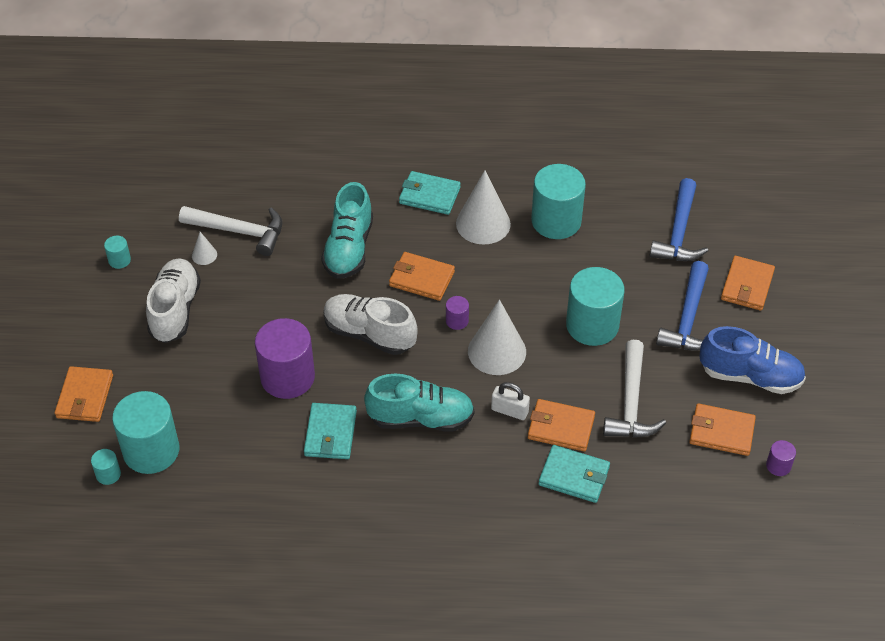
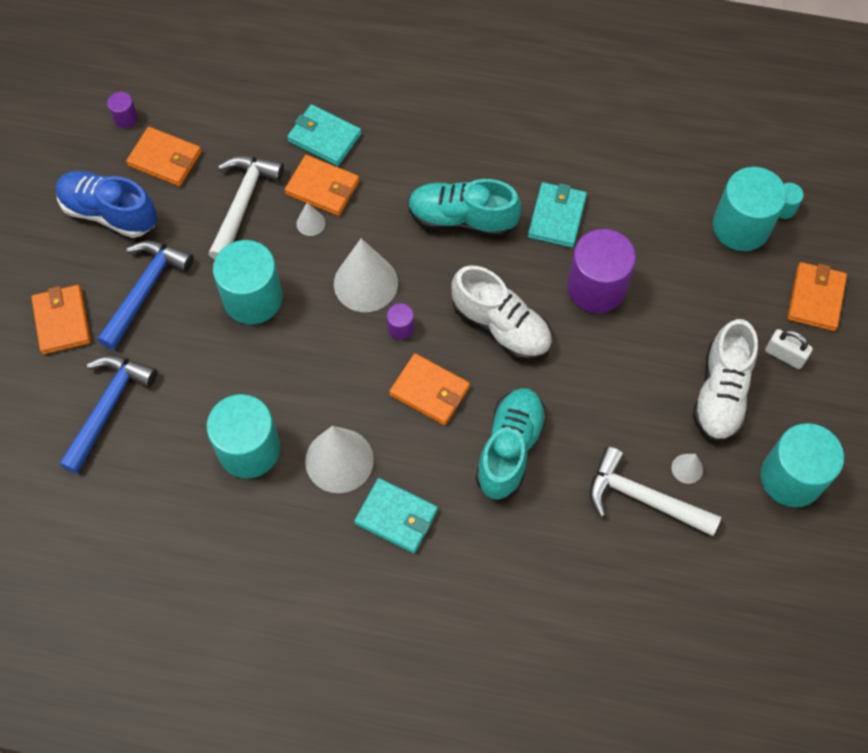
camera: 170 degrees left, 15 degrees up
turquoise cylinder [104,236,131,269] -> turquoise cylinder [761,423,844,507], size x2.29
white padlock [491,382,530,420] -> white padlock moved to [765,329,813,369]
orange wallet [721,256,775,311] -> orange wallet turned 45 degrees counterclockwise [31,285,91,354]
none -> white cone [296,202,325,236]

